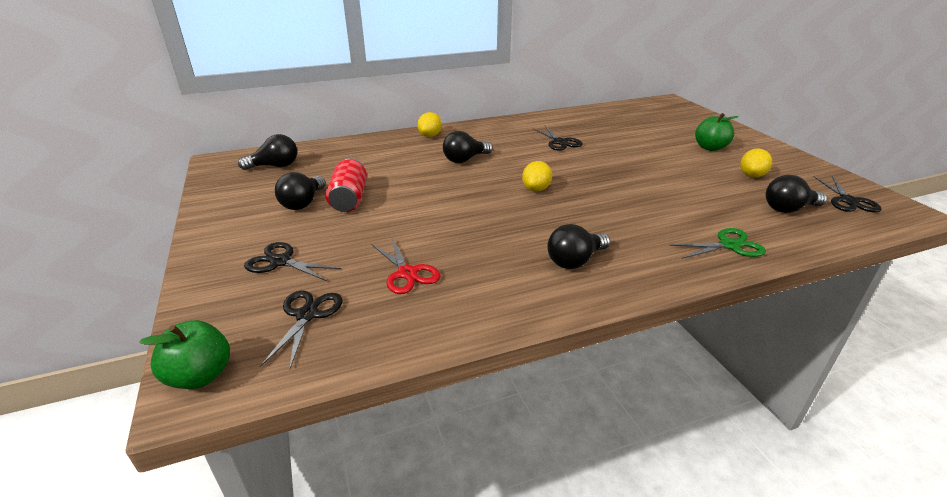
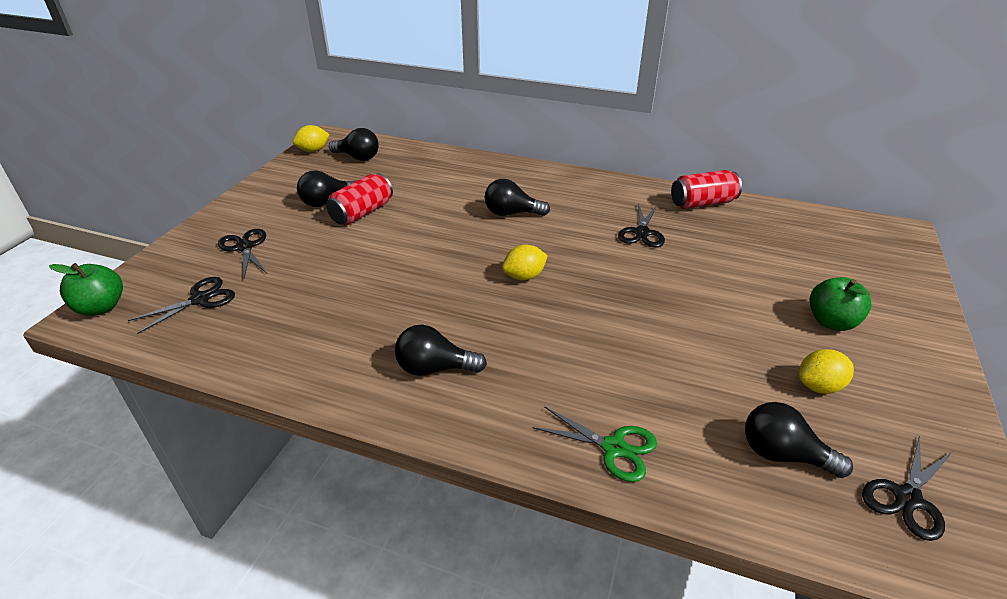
camera: 40 degrees right, 5 degrees up
red scissors [372,238,441,294] -> none
yellow lemon [417,112,442,137] -> yellow lemon moved to [293,125,330,152]
none -> red can [671,170,742,209]

